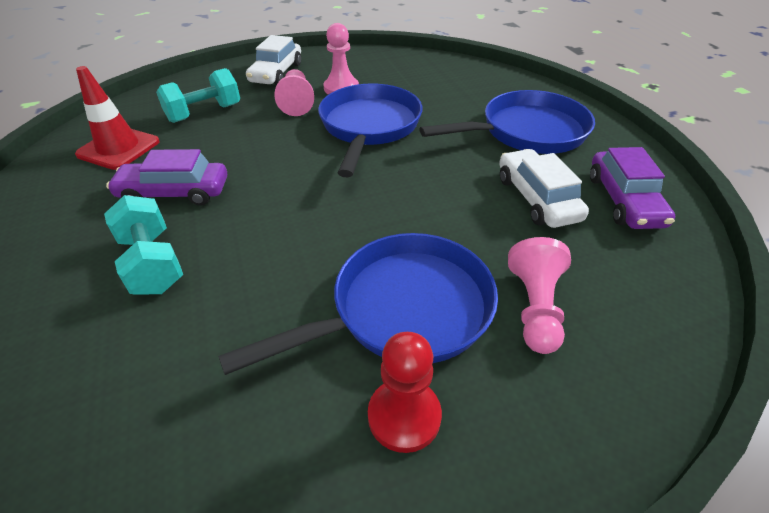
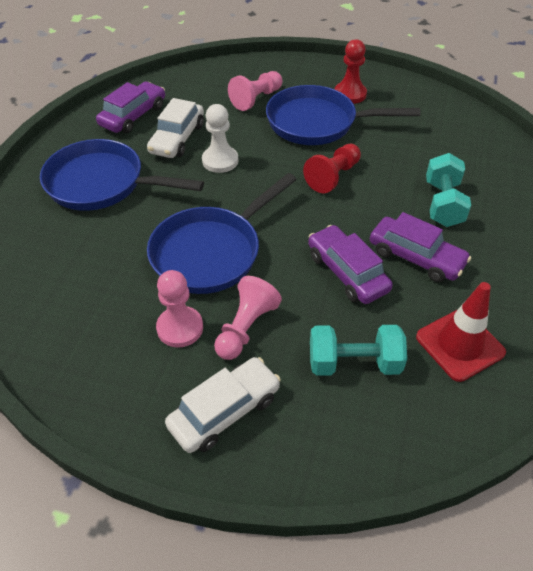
camera: 145 degrees left, 5 degrees up
none -> white pawn [202,104,238,173]
none -> red pawn [303,144,361,193]
none -> purple car [308,225,393,304]

